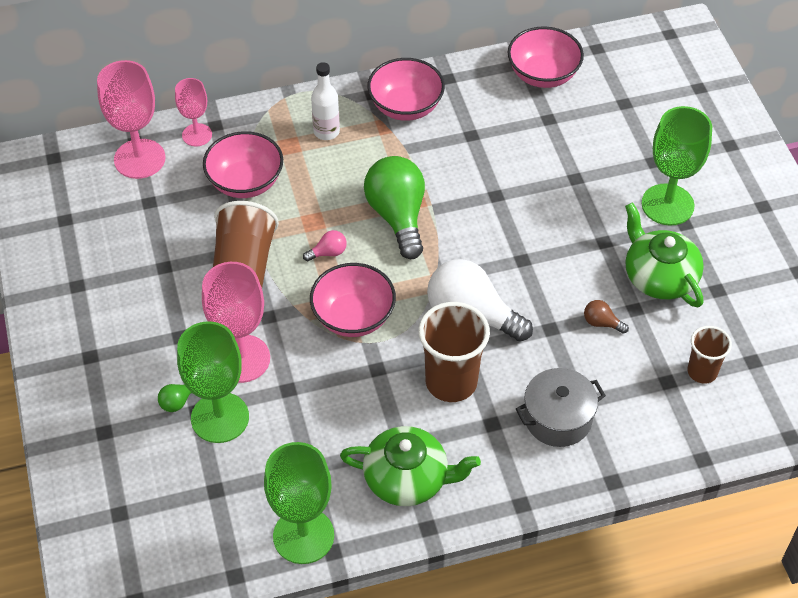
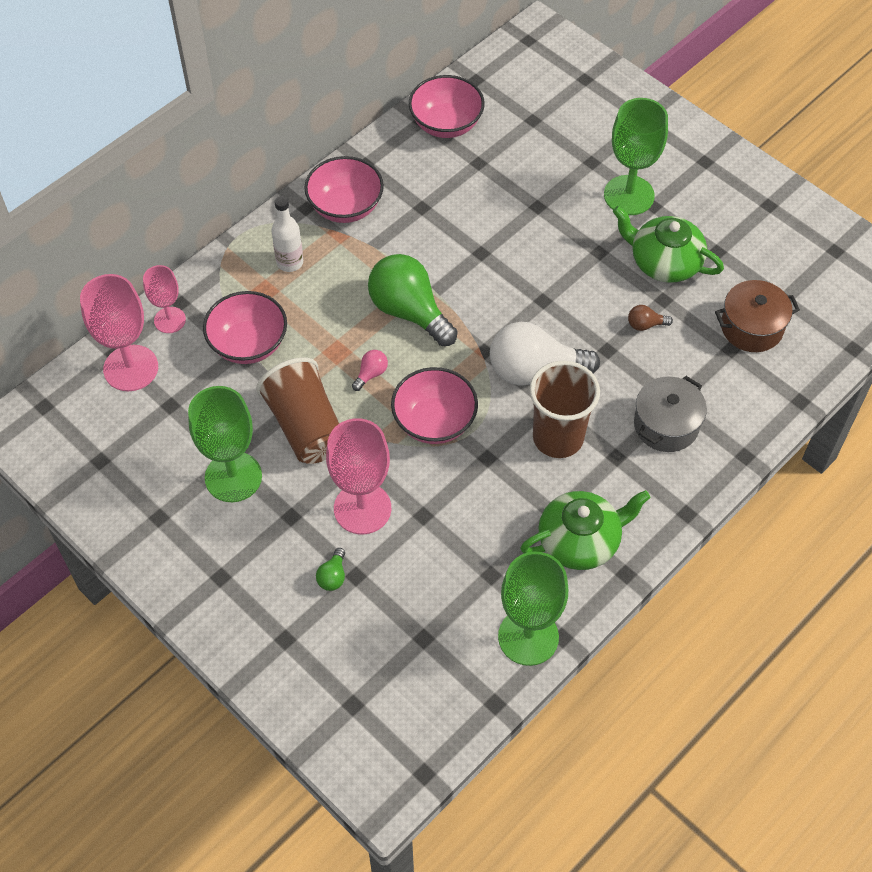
camera: 30 degrees left, 5 degrees up
green goblet [177,321,249,443] -> green goblet moved to [188,386,262,502]
brown cup [688,326,732,384] -> brown pot [715,280,800,352]

